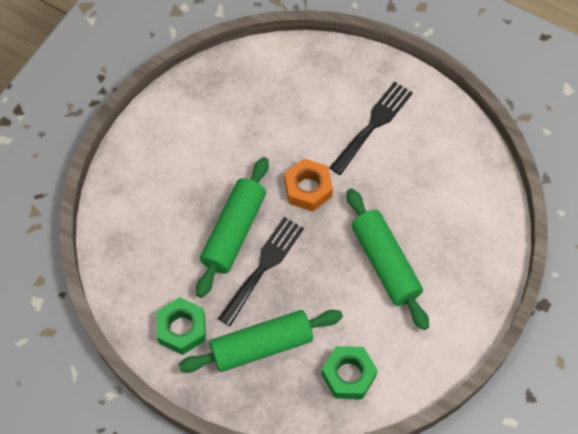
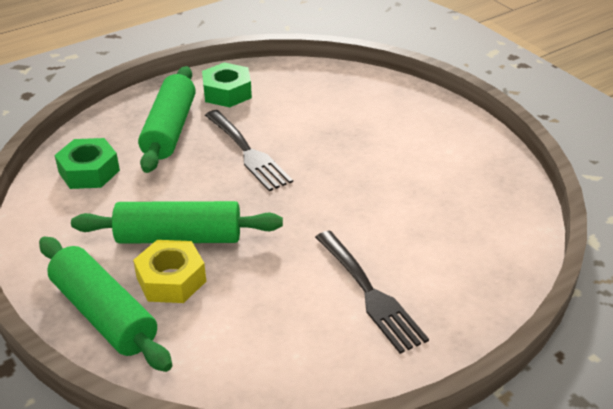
camera: 115 degrees right, 25 degrees down
green rolling pin [196,157,269,298] -> green rolling pin moved to [39,236,173,372]
orange nut [284,159,333,212] -> none
none -> yellow nut [133,240,206,303]

